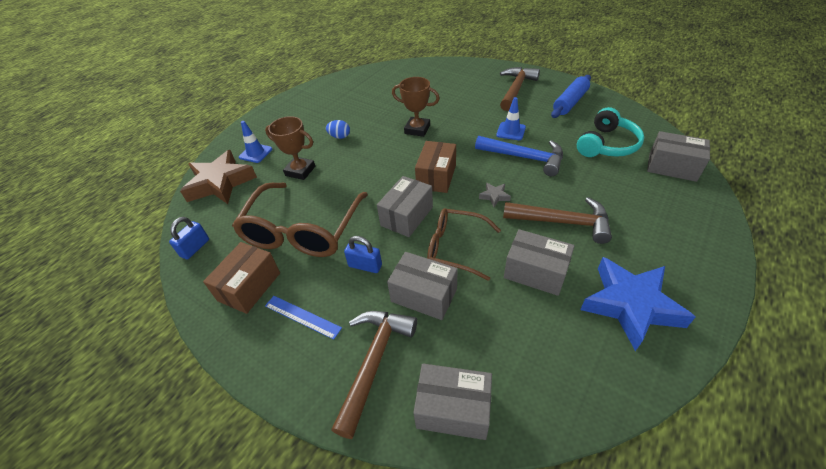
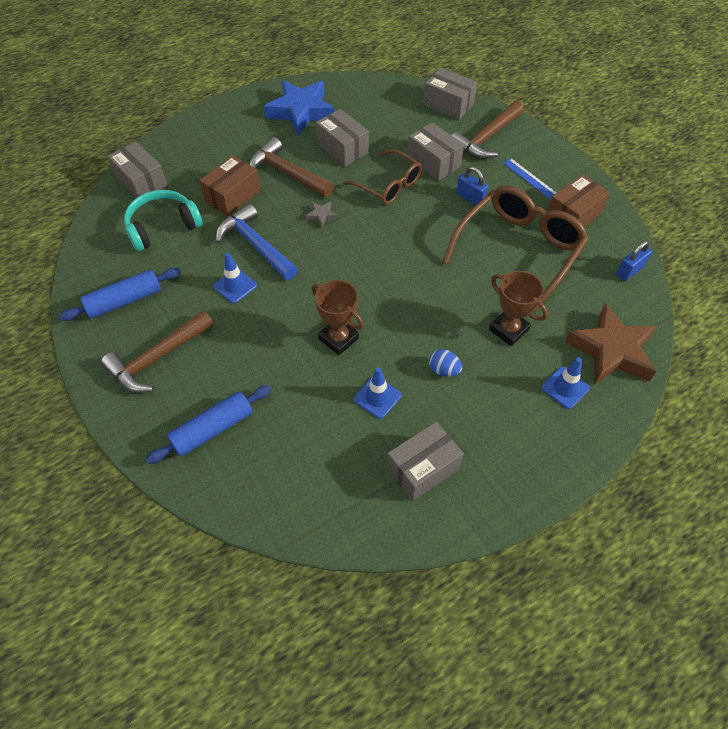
camera: 160 degrees left, 10 degrees up
grey box [377,176,433,237] -> grey box moved to [387,422,464,501]
brown box [415,141,456,193] -> brown box moved to [199,155,261,217]
none -> blue rolling pin [146,385,271,464]
none -> blue traffic cone [354,367,402,419]

